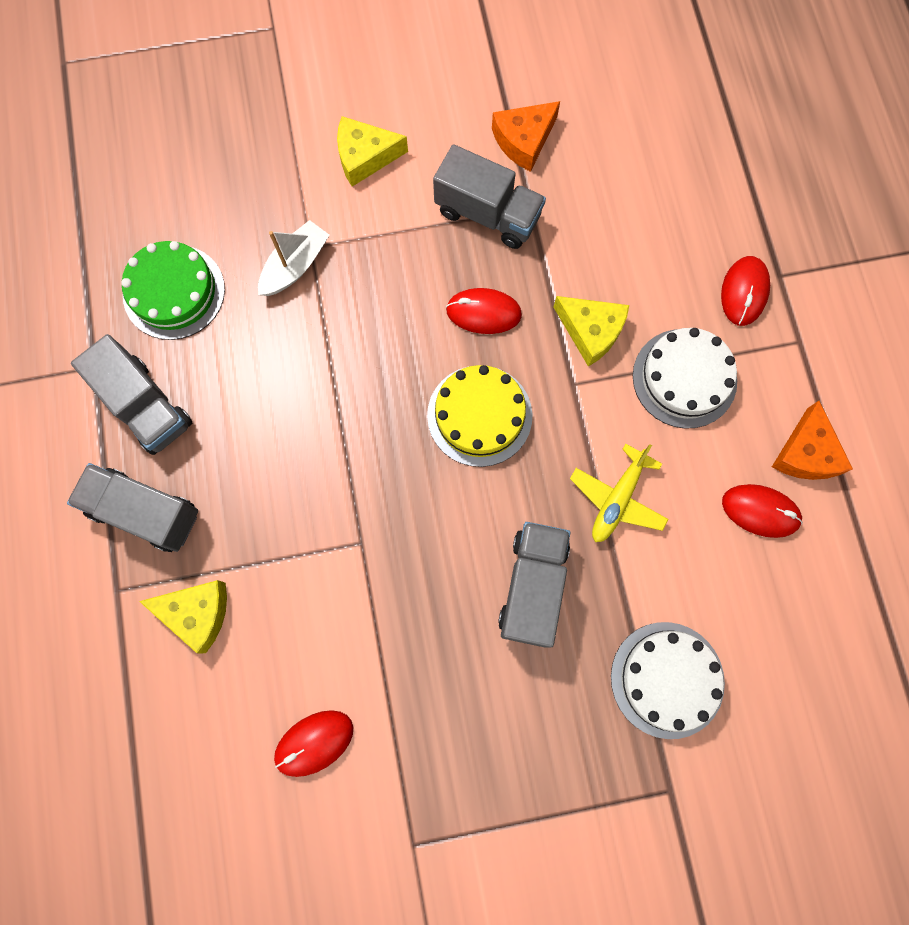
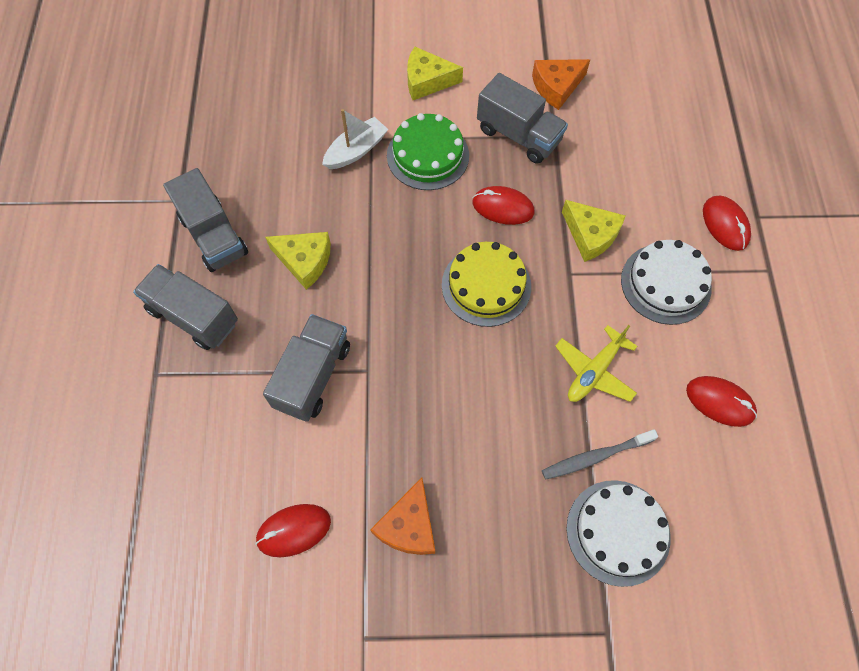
camera: 10 degrees right, 10 degrees down
green cake [121,241,225,340] -> green cake moved to [387,113,469,190]
yellow cheese [139,580,227,653] -> yellow cheese moved to [265,232,331,290]
grey truck [498,522,570,648] -> grey truck moved to [263,314,350,422]
red mouse [721,256,770,326] -> red mouse turned 45 degrees counterclockwise [703,196,751,251]
orange cheese [772,401,853,480] -> orange cheese moved to [370,477,435,555]
none -> grey toothbrush [542,429,658,480]

